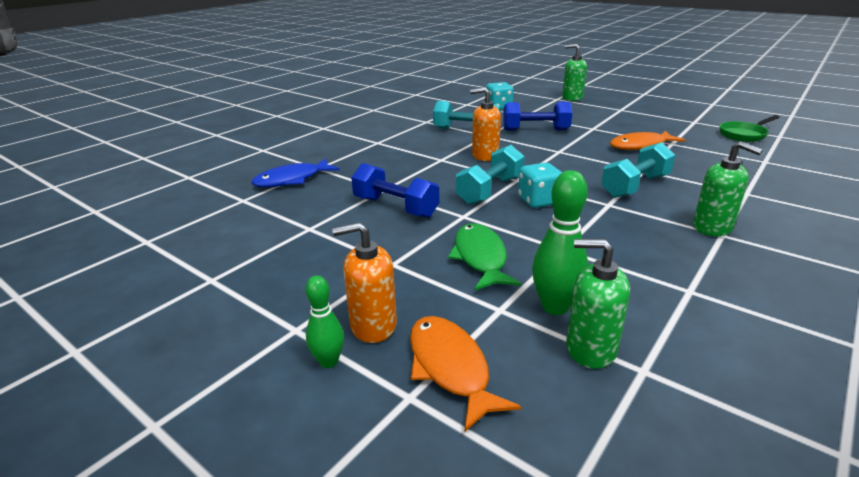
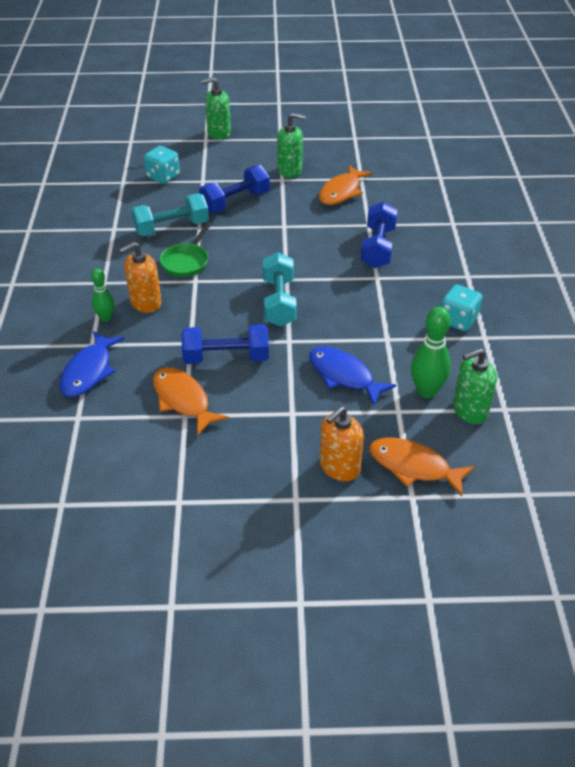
camera: 40 degrees left, 15 degrees up
green bowling pin [306,275,344,368] -> green bowling pin moved to [91,268,115,322]
green fish [448,223,521,290] -> blue fish [309,346,396,405]
orange soap dispenser [470,87,501,161] -> orange soap dispenser moved to [119,242,161,313]
turquoise dice [518,163,562,208] -> turquoise dice moved to [441,285,483,331]
turquoise dumbbell [601,142,675,198] -> blue dumbbell [361,202,397,268]
green soap dispenser [693,141,763,236] -> green soap dispenser moved to [277,113,306,178]
green pan [719,115,780,142] -> green pan moved to [160,222,212,277]
none -> orange fish [153,367,229,436]

